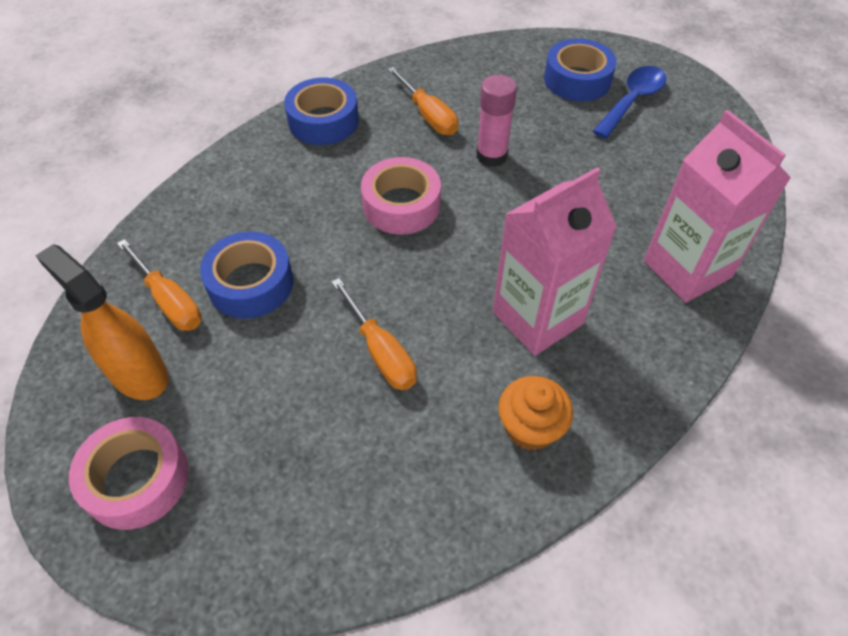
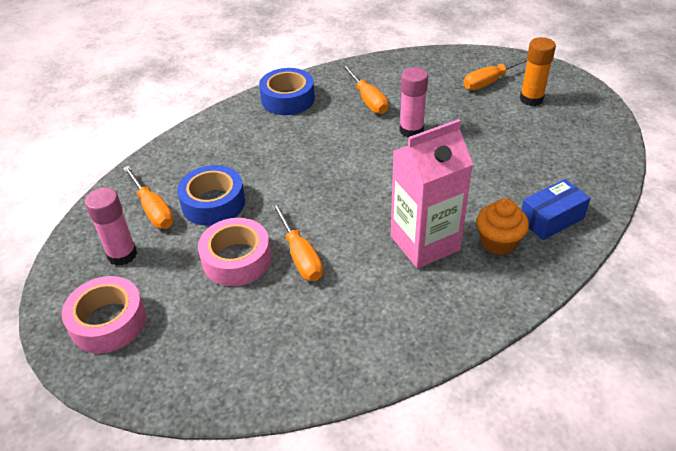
camera: 10 degrees right, 10 degrees down
orange spray bottle [35,244,169,400] -> pink glue stick [85,188,137,266]
pink tape [361,157,441,235] -> pink tape moved to [198,218,271,286]
orange cupcake [498,376,573,451] -> orange cupcake moved to [477,198,529,255]
blue tape [544,38,617,102] -> orange screwdriver [463,57,528,90]
blue spoon [593,66,667,139] -> orange glue stick [520,37,556,106]
pink carton [644,110,791,303] -> blue box [521,179,591,240]

